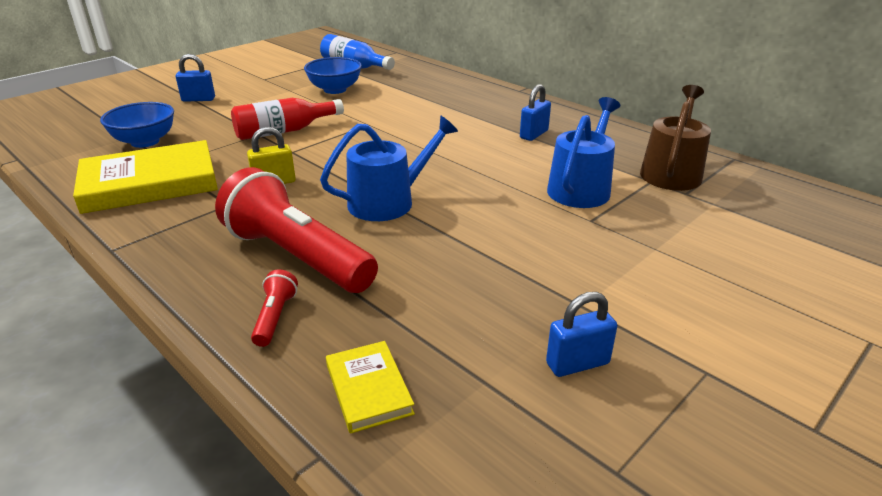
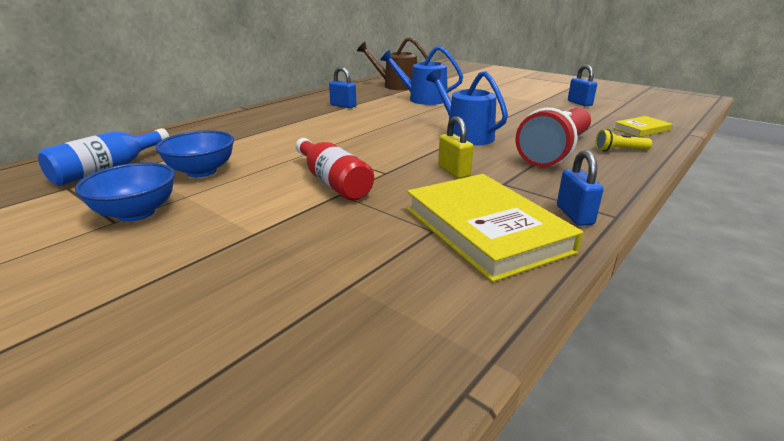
camera: 95 degrees left, 5 degrees down
blue bowl [100,102,174,148] -> blue bowl moved to [75,162,175,222]
blue padlock [176,54,215,102] -> blue padlock moved to [557,150,604,226]
red flashlight [251,269,298,347] -> yellow flashlight [595,129,652,152]

